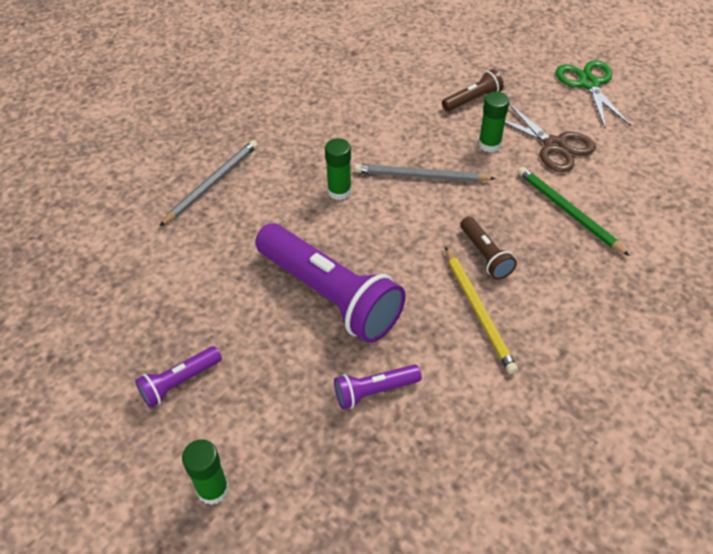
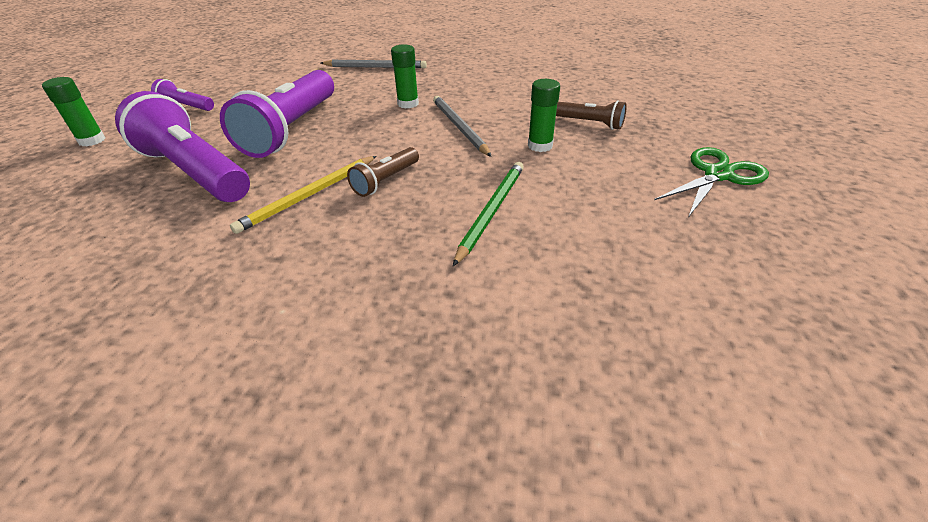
camera: 60 degrees right, 10 degrees down
purple flashlight [334,364,422,409] -> purple flashlight [115,91,250,202], size x2.12
brown scissors [505,104,596,172] -> none

